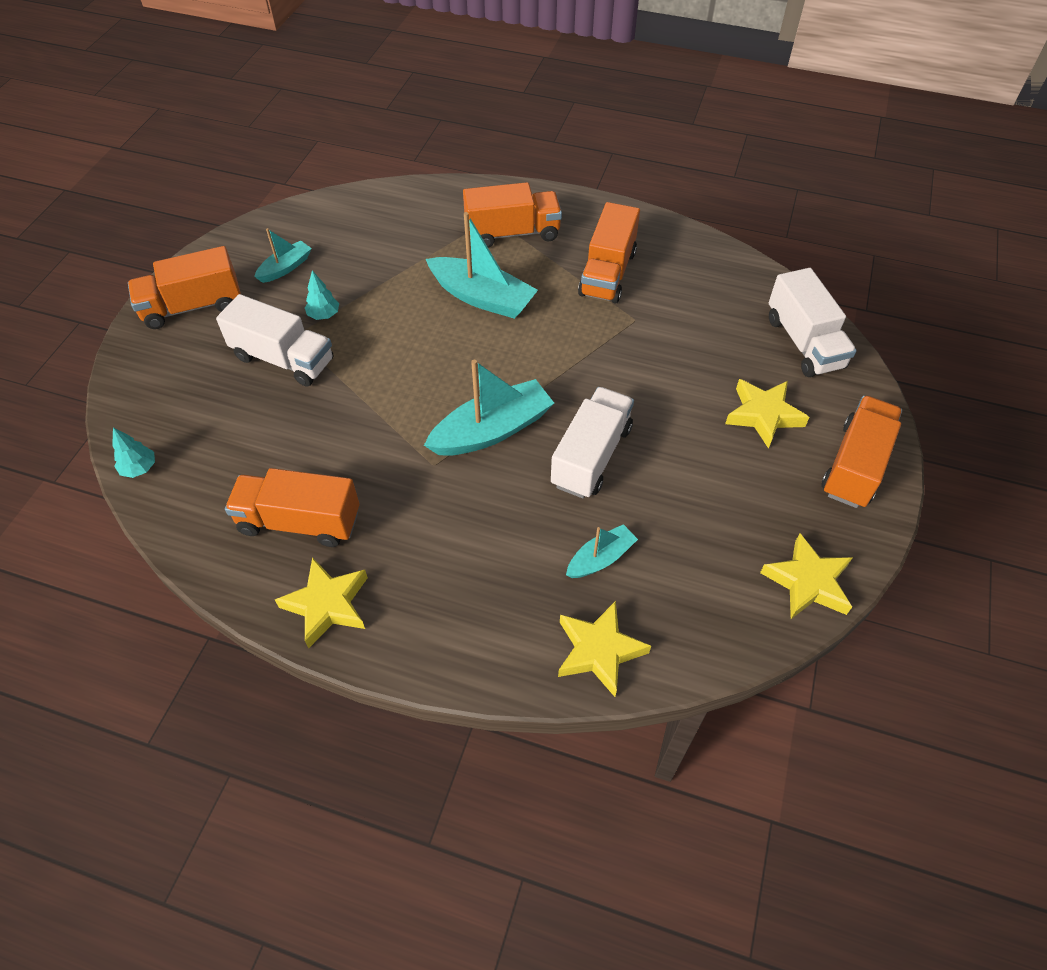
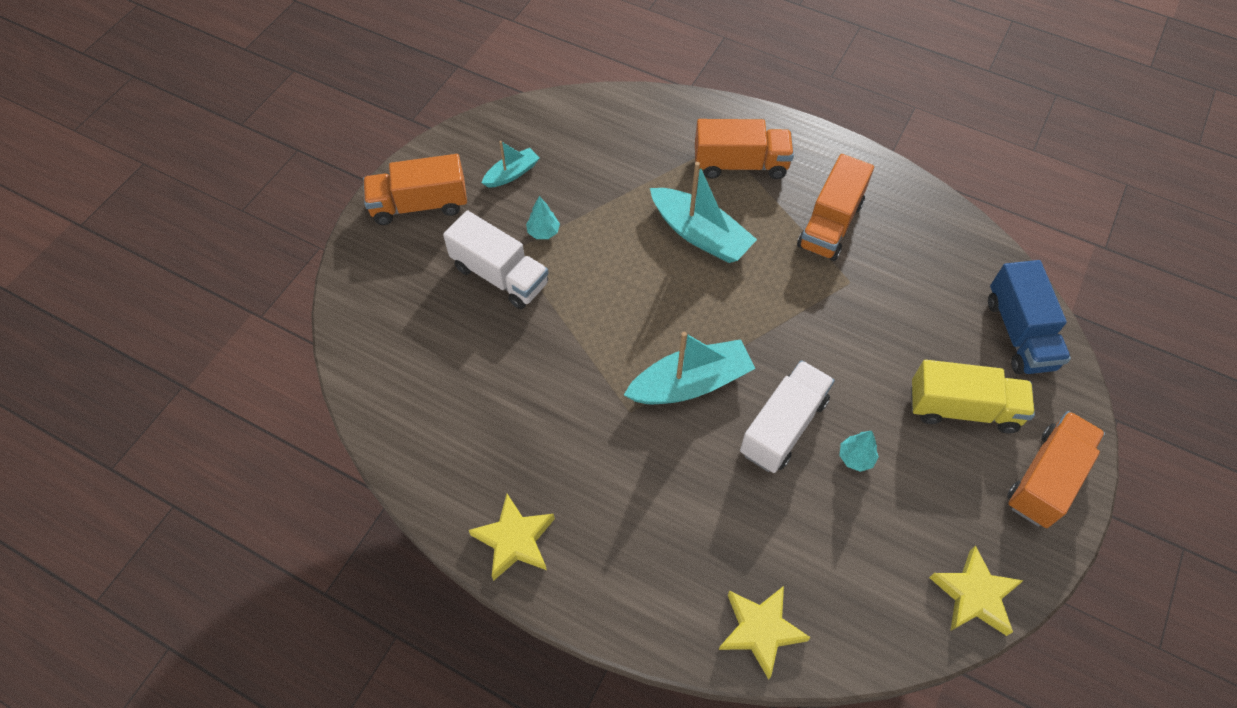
camera: 10 degrees right, 5 degrees up
turquoise tree [112,427,155,478] -> turquoise tree moved to [839,431,879,472]
orange truck [225,468,360,547] -> none
turquoise boat [566,524,638,578] -> none
yellow star [725,379,809,449] -> yellow truck [911,360,1035,433]
white truck [769,268,857,377] -> blue truck [988,260,1071,374]

